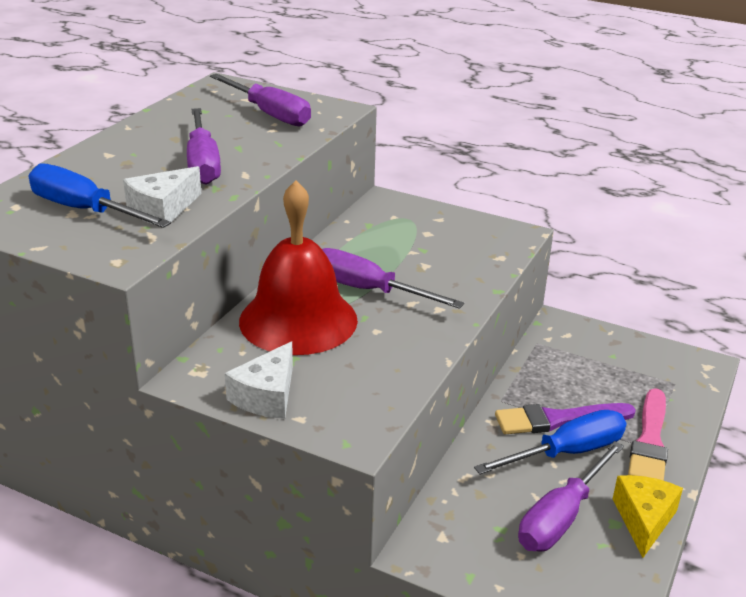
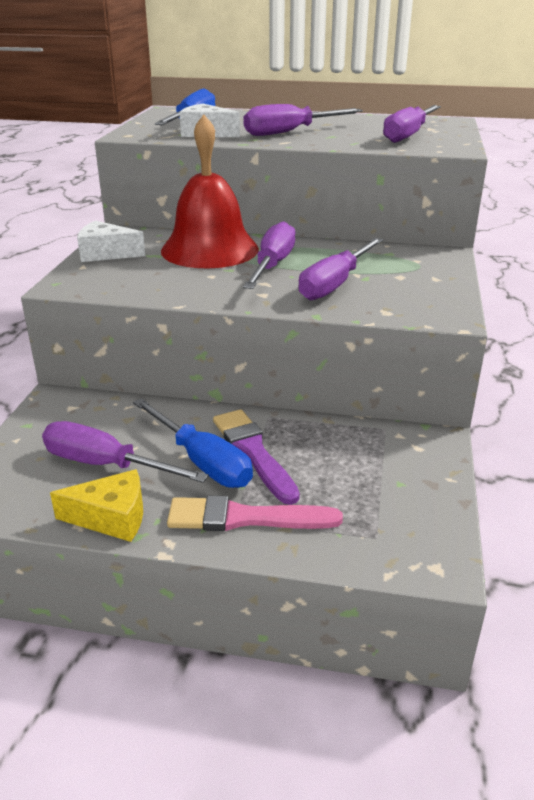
camera: 75 degrees right, 0 degrees up
none -> purple screwdriver [298,238,383,300]

